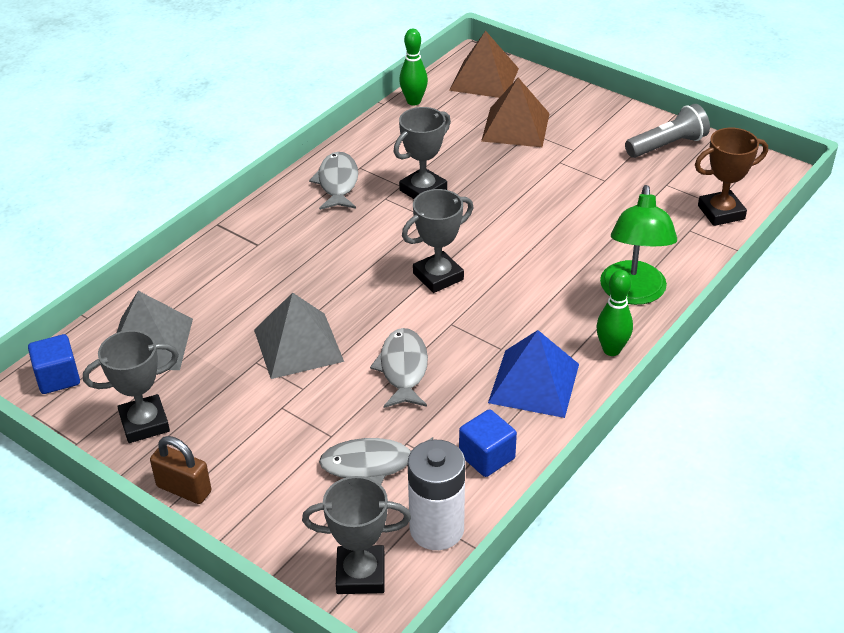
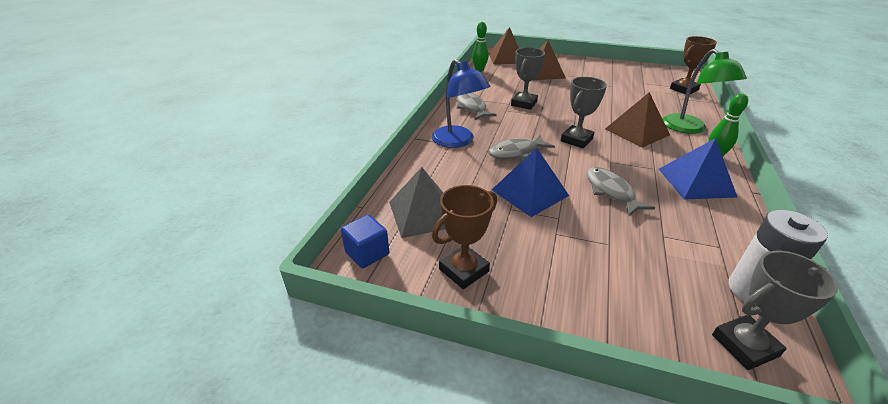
camera: 20 degrees left, 5 degrees down
grey trophy [83,330,179,443] -> brown trophy [432,185,497,289]
brown padlock [150,436,211,504] -> none
grey pyramid [254,293,344,379] -> blue pyramid [492,148,569,217]
grey fish [319,437,433,485] -> grey fish moved to [488,135,555,159]
blue cube [459,409,517,477] -> none
grey flashlight [625,104,710,158] -> none
none -> blue lamp [432,59,491,148]
none -> brown pyramid [605,92,670,148]

